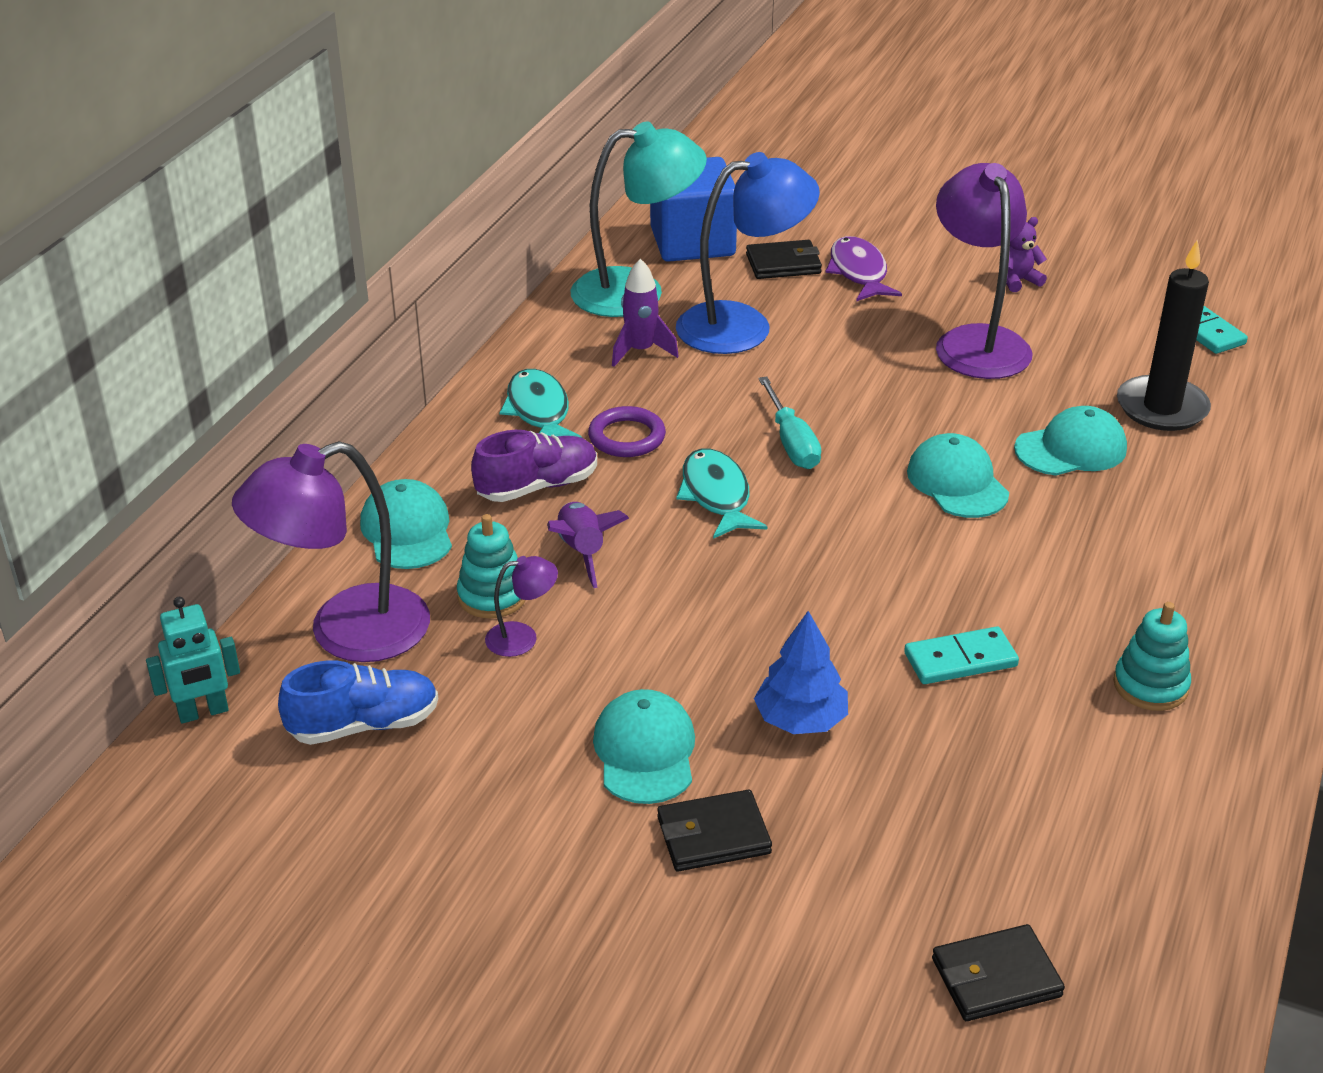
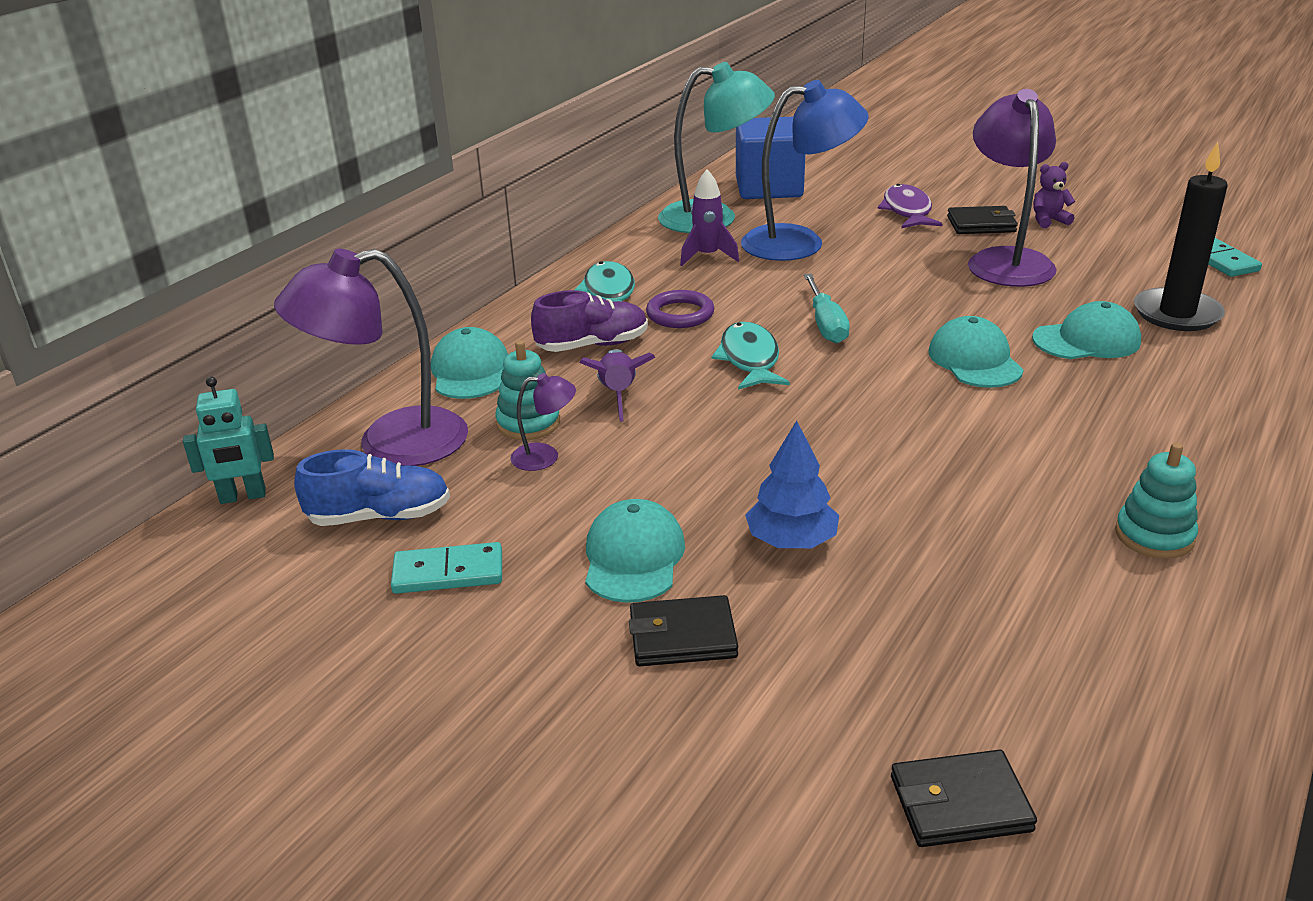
camera: 10 degrees right, 5 degrees down
black wallet [746,240,822,279] -> black wallet moved to [947,206,1018,234]
turquoise domino [904,626,1019,684] -> turquoise domino moved to [391,542,502,594]

